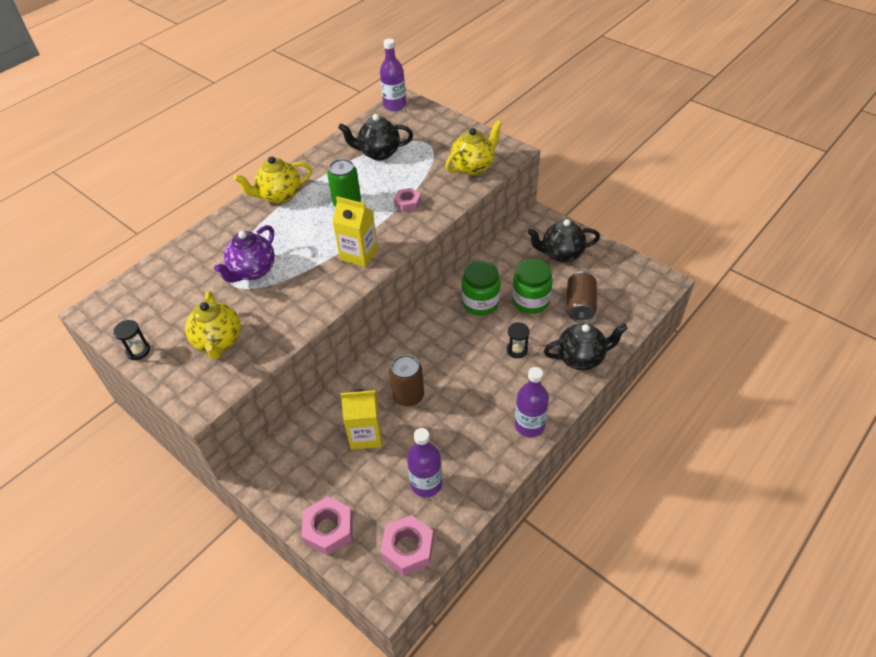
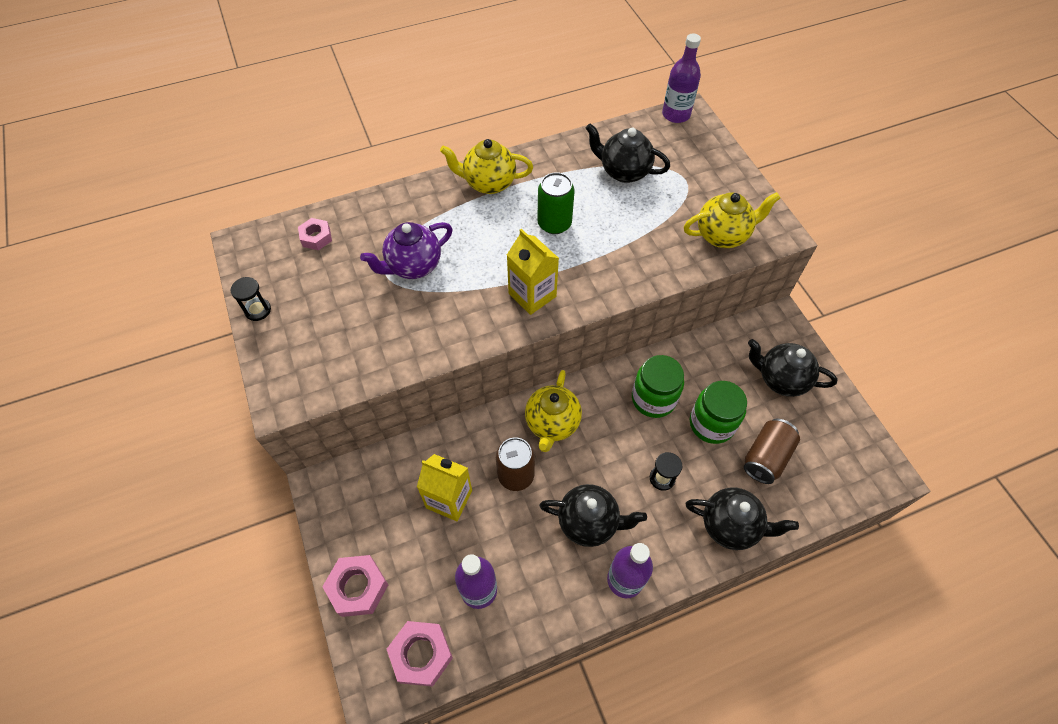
camera: 25 degrees right, 10 degrees up
yellow teapot [185,291,241,360] -> yellow teapot moved to [525,370,582,452]
pink nut [394,188,421,212] -> pink nut moved to [298,218,332,250]
none -> black teapot [539,484,647,547]

